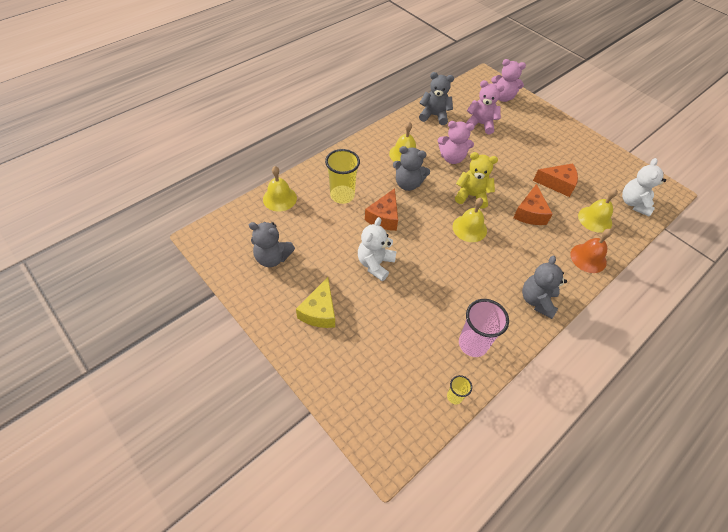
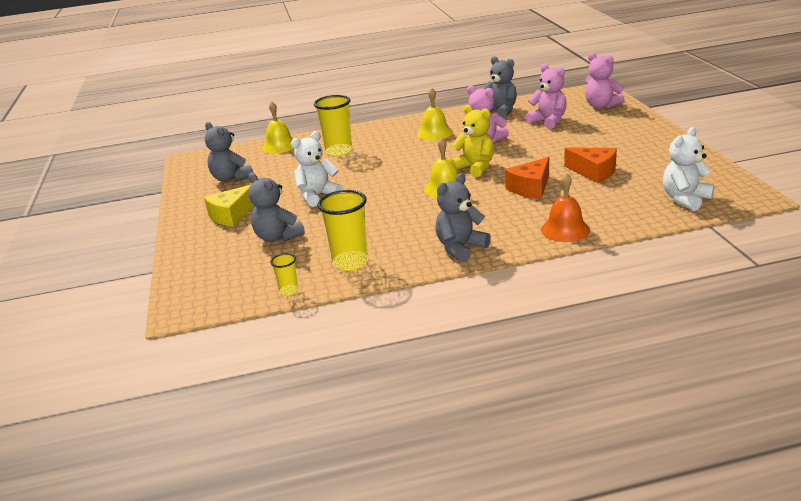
camera: 35 degrees right, 25 degrees down
orange cheese [365,188,398,231] -> none
grey teddy bear [393,146,430,191] -> grey teddy bear moved to [248,173,305,242]
pink cup [459,299,509,357] -> yellow cup [318,190,368,271]
yellow bell [578,189,618,233] -> none

